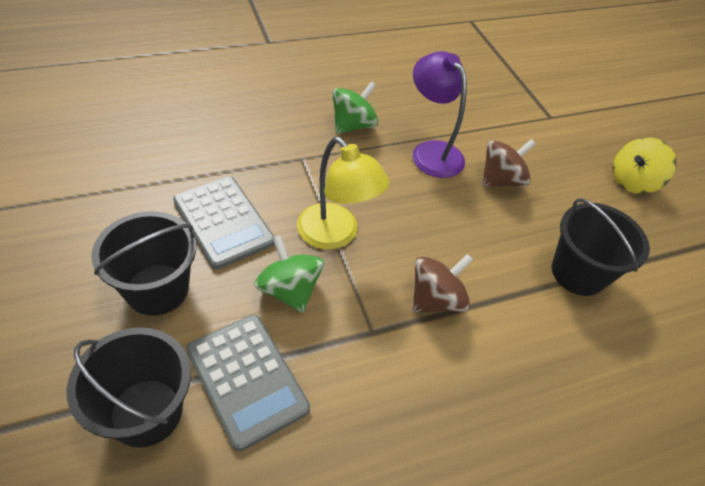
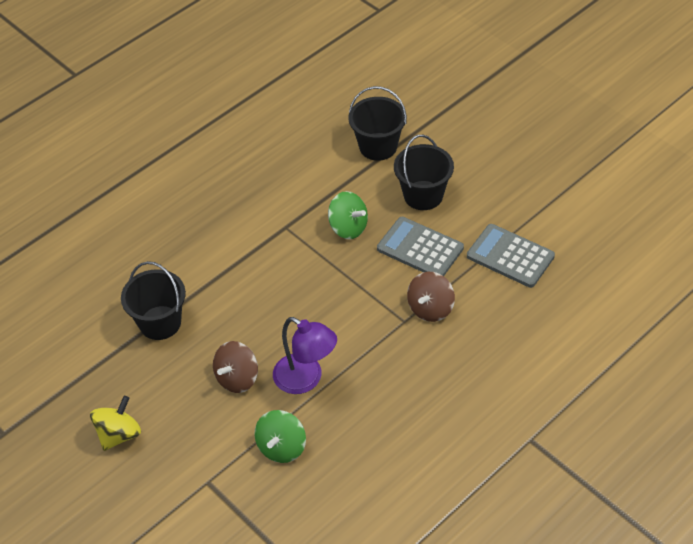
camera: 165 degrees right, 0 degrees up
grey calculator [186,315,310,451] -> grey calculator moved to [467,224,555,288]
yellow lamp [297,137,390,250] -> none
green spinning top [332,81,378,134] -> green spinning top moved to [254,410,306,463]
brown spinning top [413,254,473,313] -> brown spinning top moved to [407,272,455,322]

